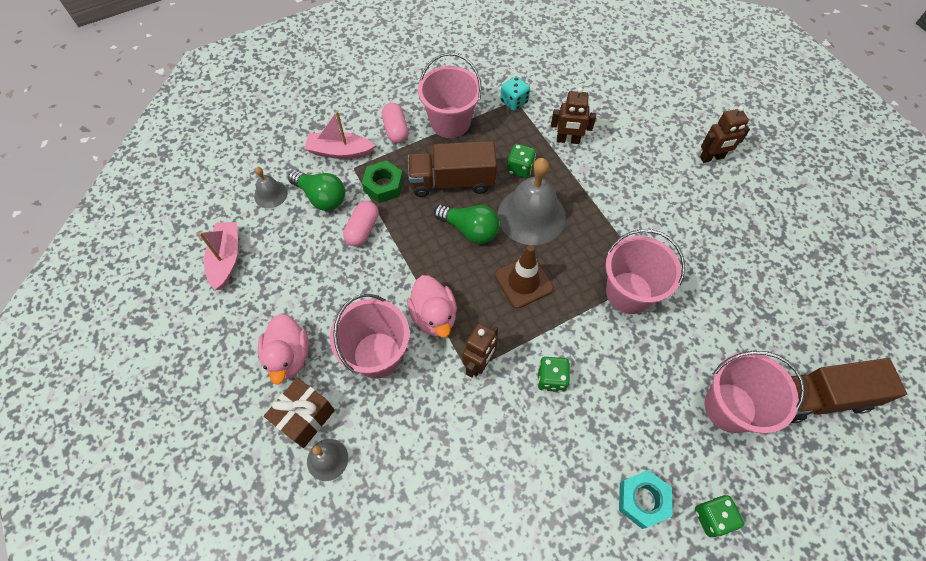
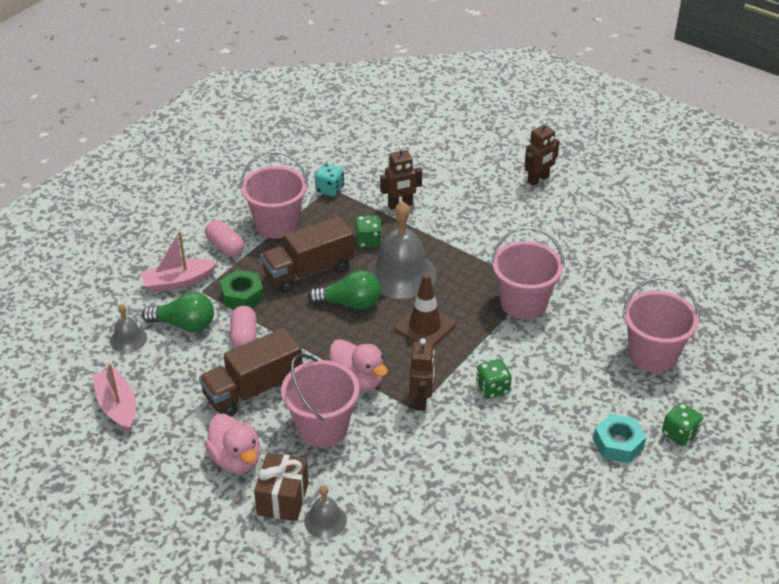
camera: 25 degrees left, 20 degrees down
brown truck [791,358,907,423] -> brown truck moved to [199,328,303,417]

